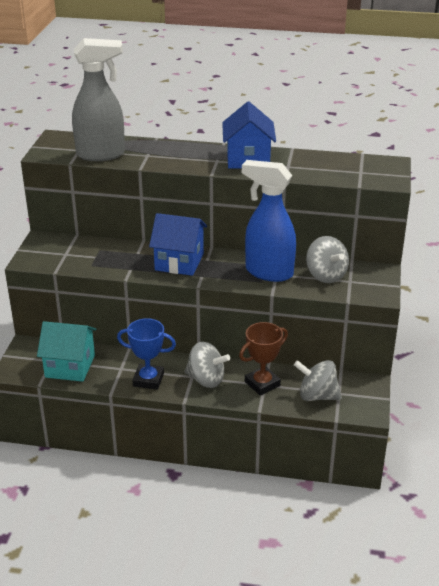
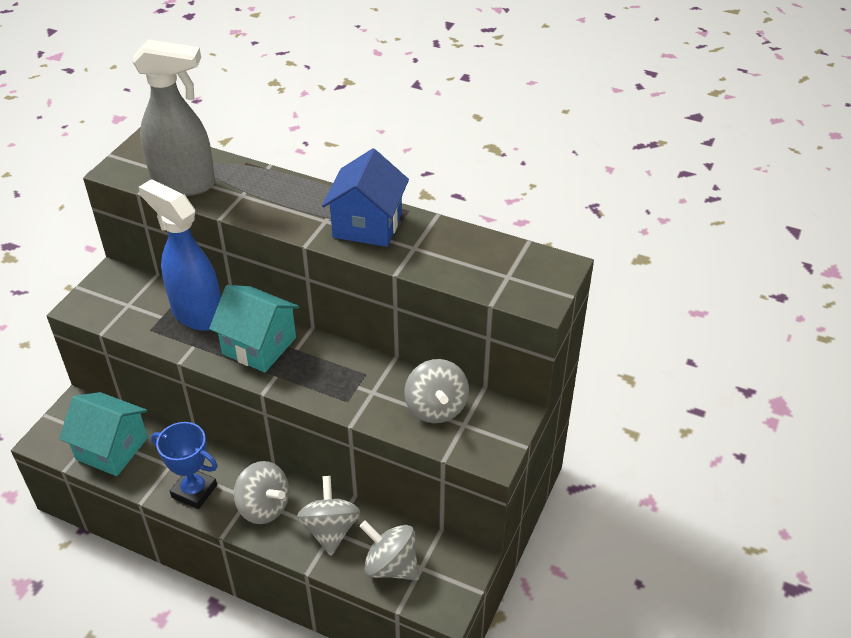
camera: 15 degrees right, 10 degrees up
blue house [149,213,207,276] -> turquoise house [209,285,300,373]
brown trophy [239,322,288,396] -> grey spinning top [297,476,361,556]
blue spray bottle [242,160,296,282] -> blue spray bottle moved to [139,179,221,331]

